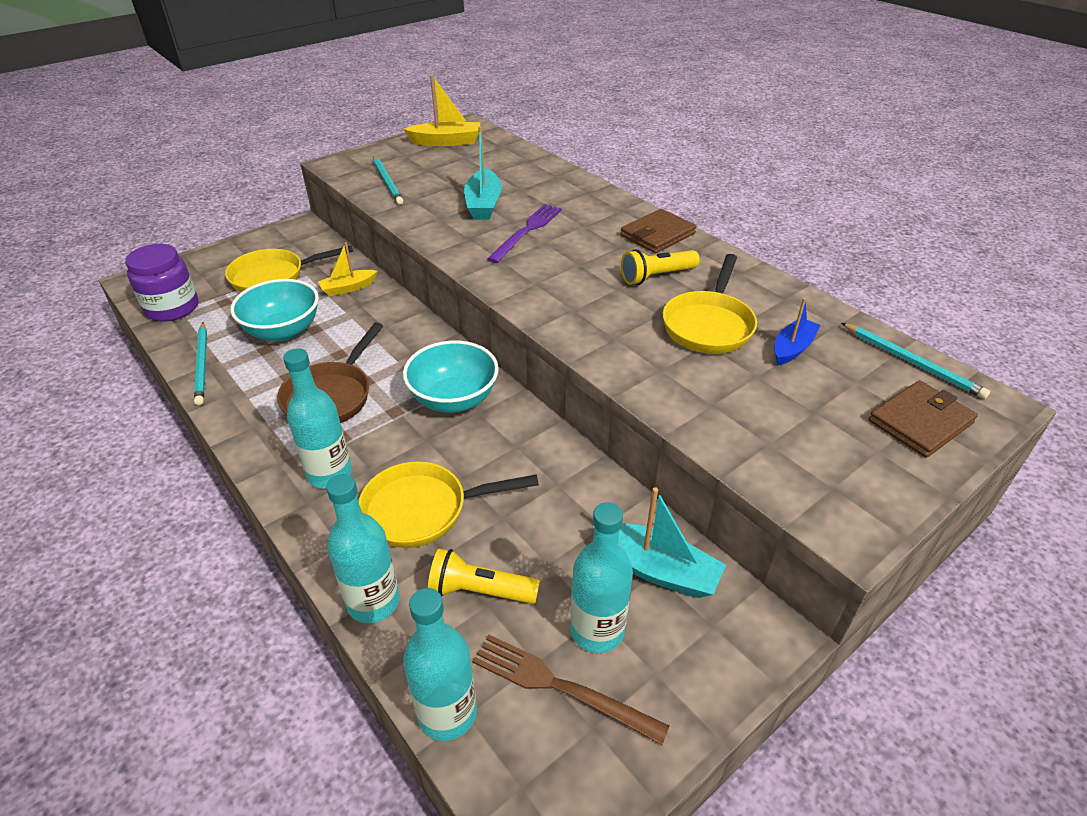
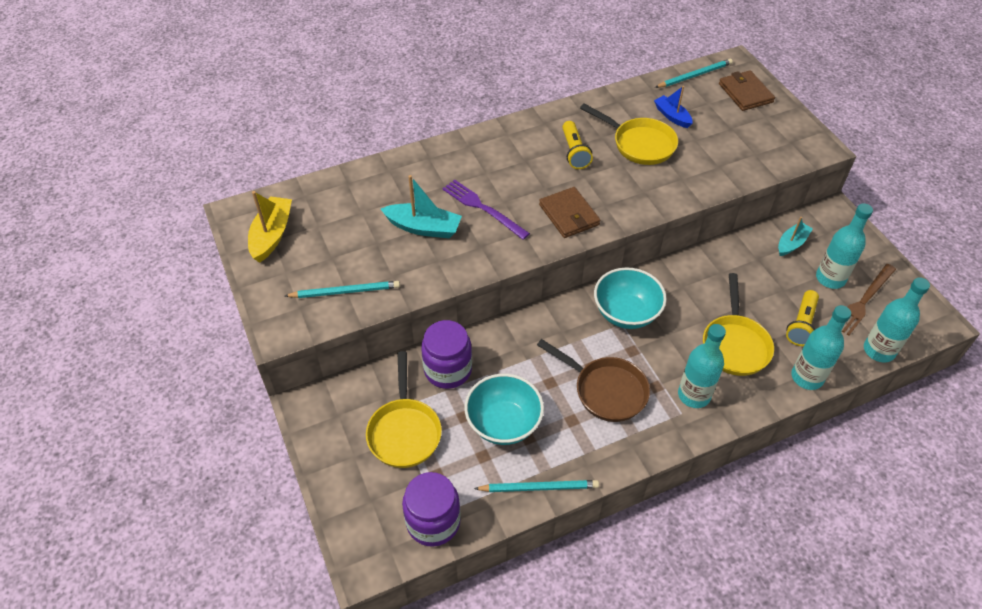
camera: 75 degrees left, 10 degrees up
yellow boat [318,242,377,296] -> purple jar [421,320,472,389]
turquoise boat [593,487,726,598] -> turquoise boat [778,217,813,256], size x0.66
brown wallet [621,209,697,253] -> brown wallet moved to [539,187,601,238]

